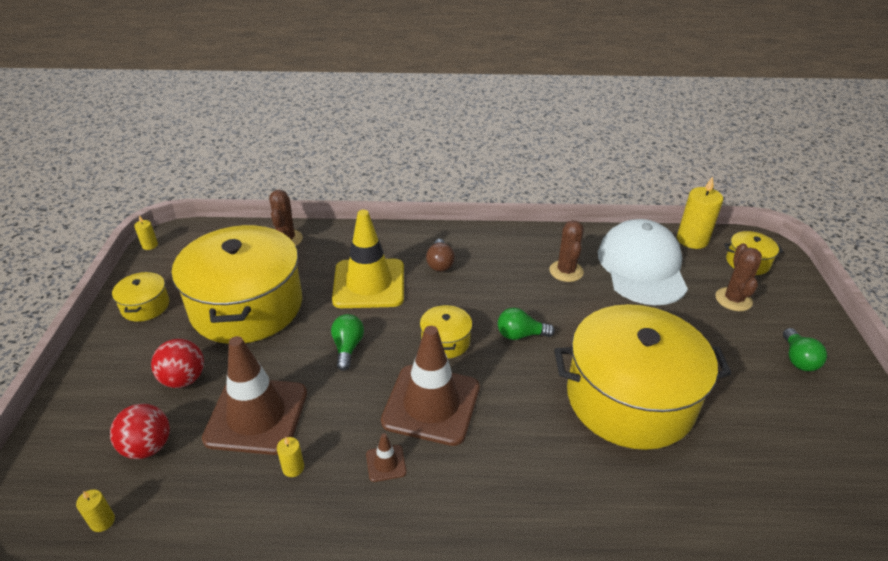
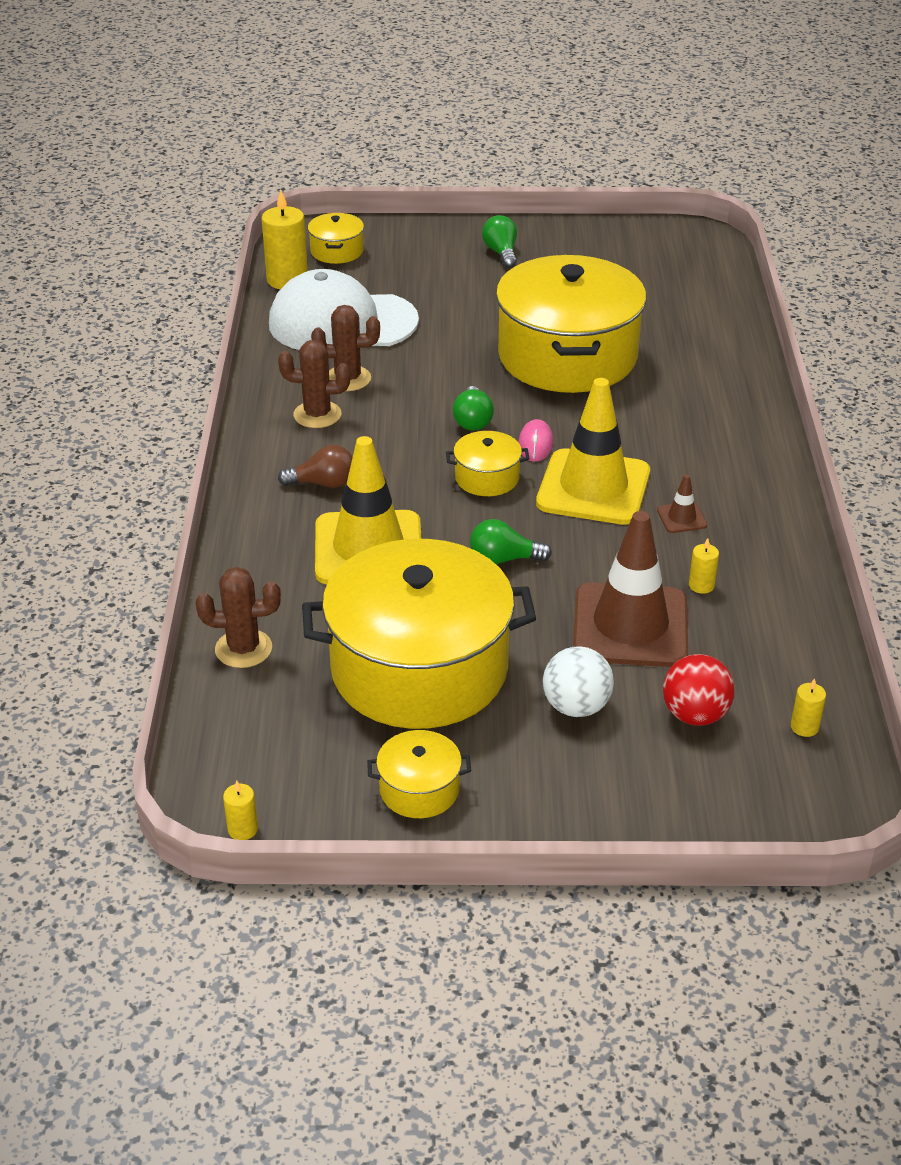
camera: 90 degrees left, 0 degrees up
red ball [151,339,204,388] -> white ball [543,646,614,717]
brown traffic cone [381,326,480,446] -> yellow traffic cone [536,378,650,525]
brown cactus [715,243,762,311] -> brown cactus moved to [278,340,351,428]
green light bulb [783,328,827,371] -> green light bulb turned 105 degrees counterclockwise [482,215,517,268]
none -> pink mouse [518,419,553,462]

